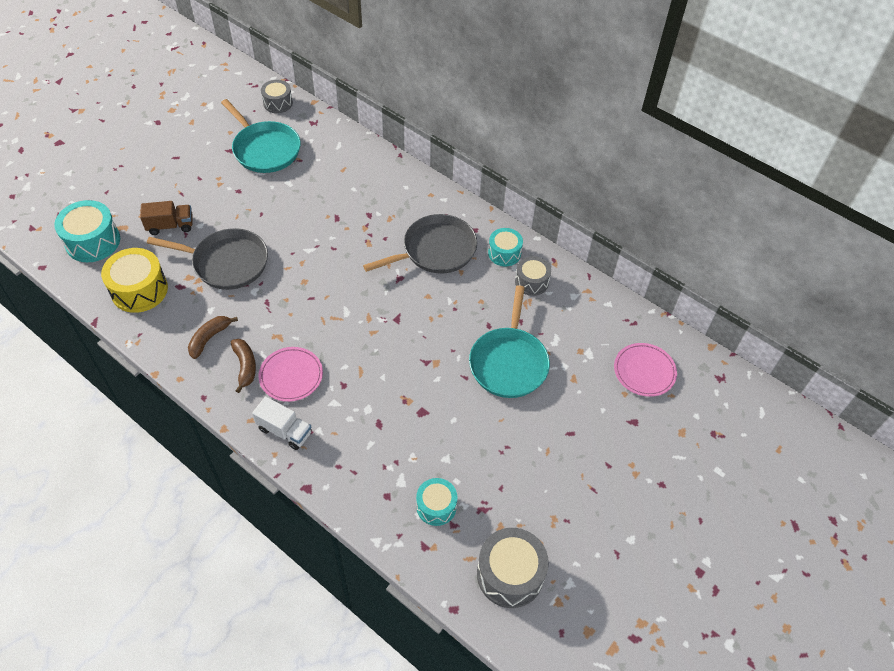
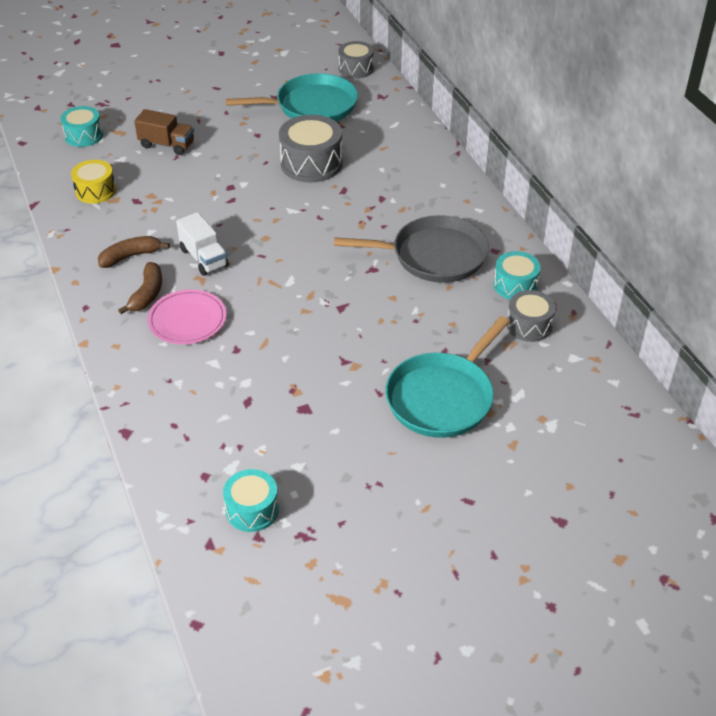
camera: 30 degrees right, 10 degrees down
turquoise drum [54,200,120,262] -> turquoise drum [61,106,103,147], size x0.63
yellow drum [101,248,168,313] -> yellow drum [71,160,116,204], size x0.63
grey pan [147,228,268,290] -> none
turquoise pan [221,99,301,173] -> turquoise pan turned 90 degrees counterclockwise [226,73,358,121]
white truck [252,396,312,450] -> white truck moved to [176,212,229,276]
grey drum [477,528,549,608] -> grey drum moved to [279,115,342,182]
pink plate [614,343,677,397] -> none

